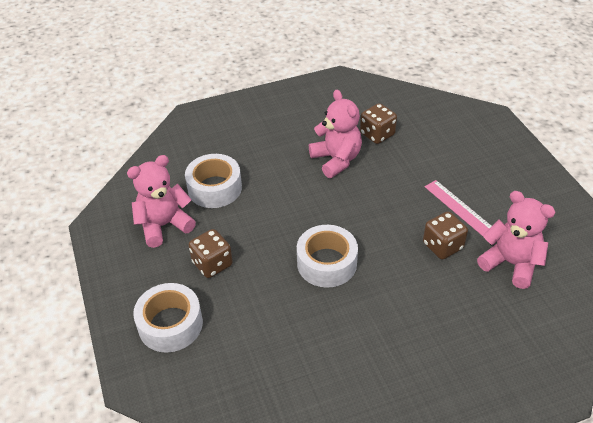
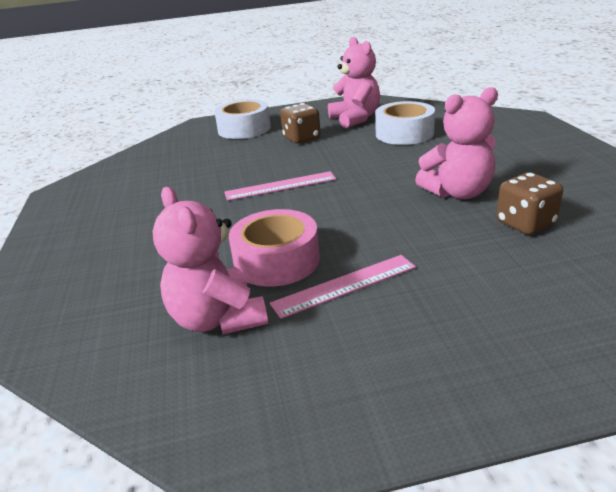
camera: 100 degrees right, 15 degrees down
white tape [297,225,358,288] -> pink ruler [224,171,336,201]
brown dice [423,211,468,259] -> pink tape [229,209,320,286]
pink teddy bear [477,191,555,289] -> pink teddy bear turned 105 degrees clockwise [153,187,268,335]

